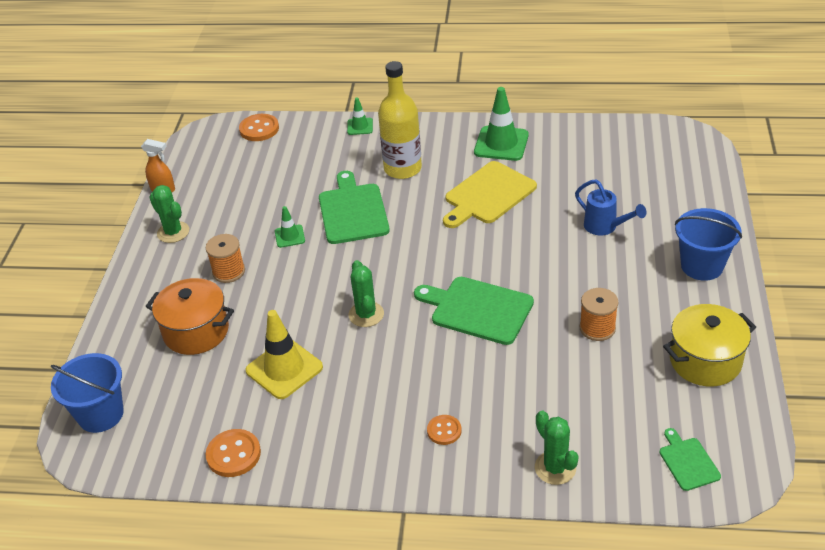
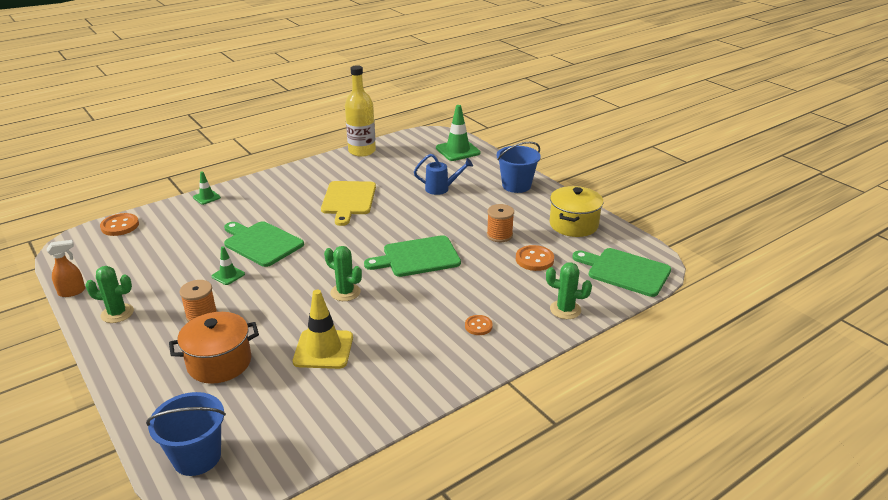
camera: 45 degrees left, 10 degrees down
orange button [206,429,261,477] -> orange button moved to [516,245,554,271]
yellow bottle [378,61,422,179] -> yellow bottle moved to [345,65,376,157]
green traffic cone [474,87,529,161] -> green traffic cone moved to [436,105,481,161]
green cutting board [660,428,721,491] -> green cutting board [572,248,671,297], size x1.87

